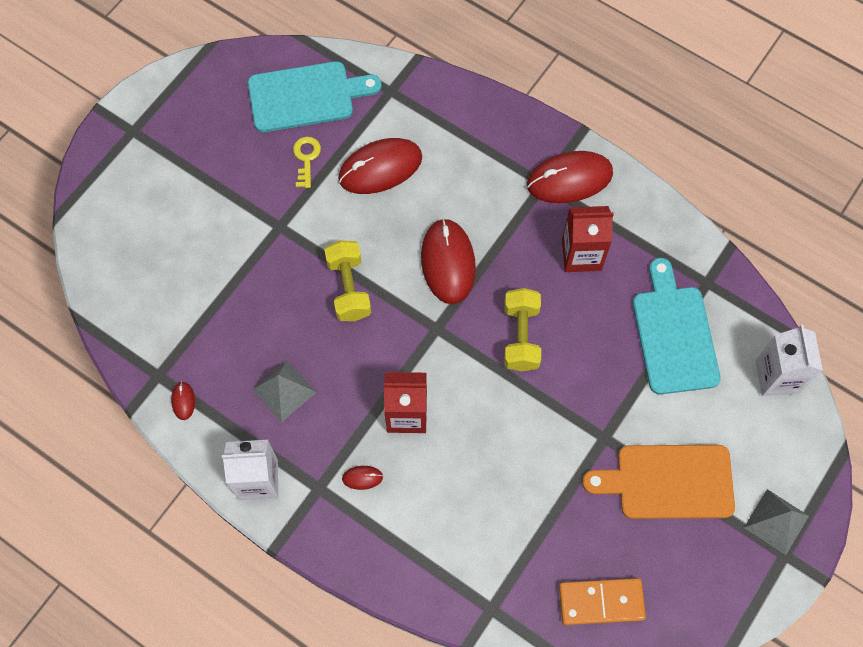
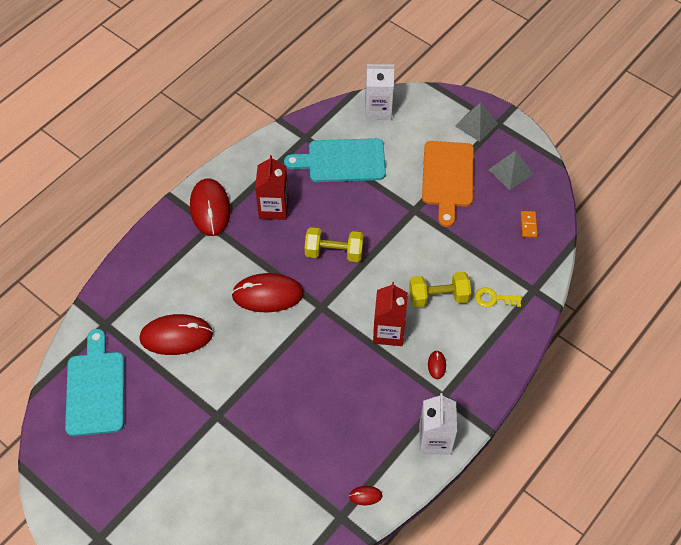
camera: 85 degrees left, 10 degrees down
grey pyramid [252,361,317,422] -> grey pyramid moved to [488,150,533,190]
yellow key [293,137,321,188] -> yellow key moved to [475,288,522,307]
yellow dumbbell [324,240,371,321] -> yellow dumbbell moved to [409,272,471,308]
red mouse [338,138,422,194] -> red mouse turned 75 degrees counterclockwise [139,314,213,355]
orange domino [559,578,646,625] -> orange domino [521,211,538,238], size x0.54

